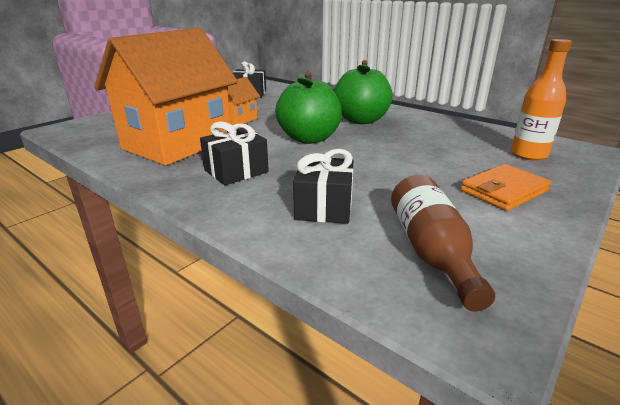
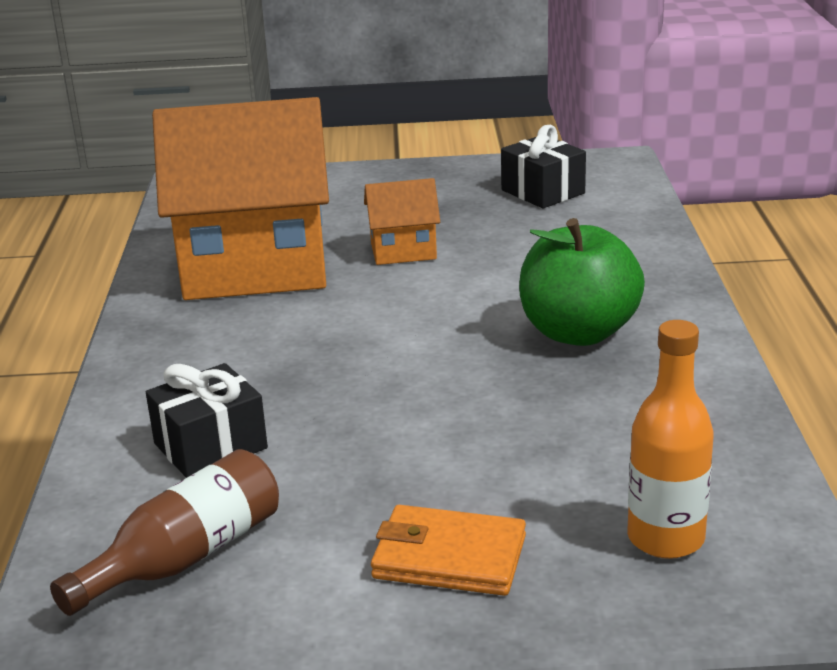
camera: 50 degrees right, 0 degrees up
black gift [200,121,269,185] -> none
green apple [275,72,342,144] -> none

